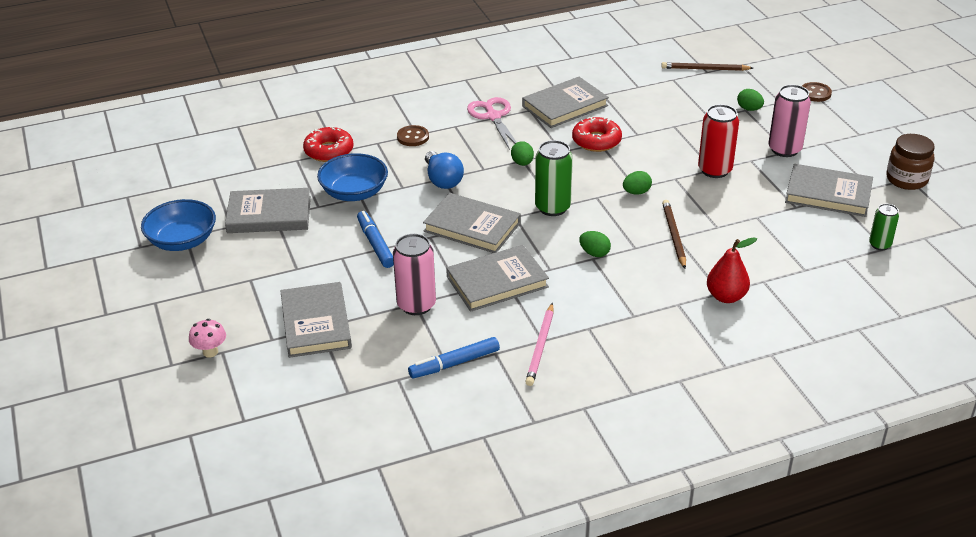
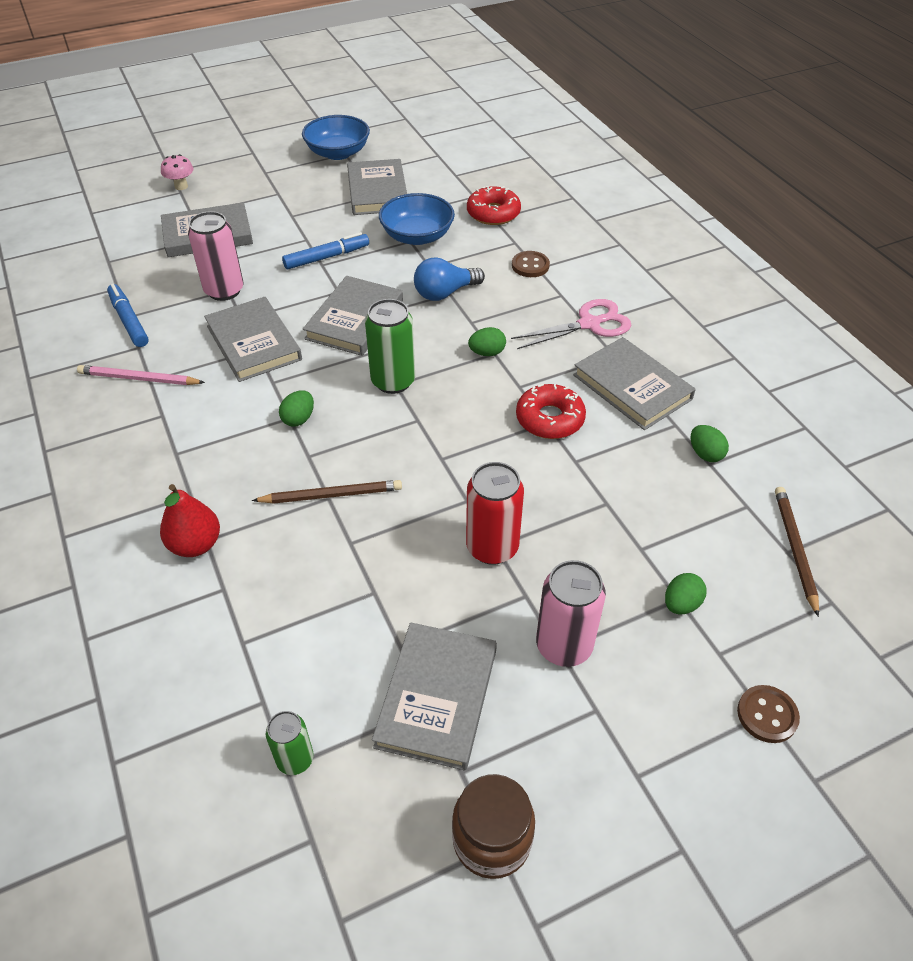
camera: 85 degrees right, 10 degrees up
green egg [623,171,652,195] -> green egg moved to [691,425,729,462]

